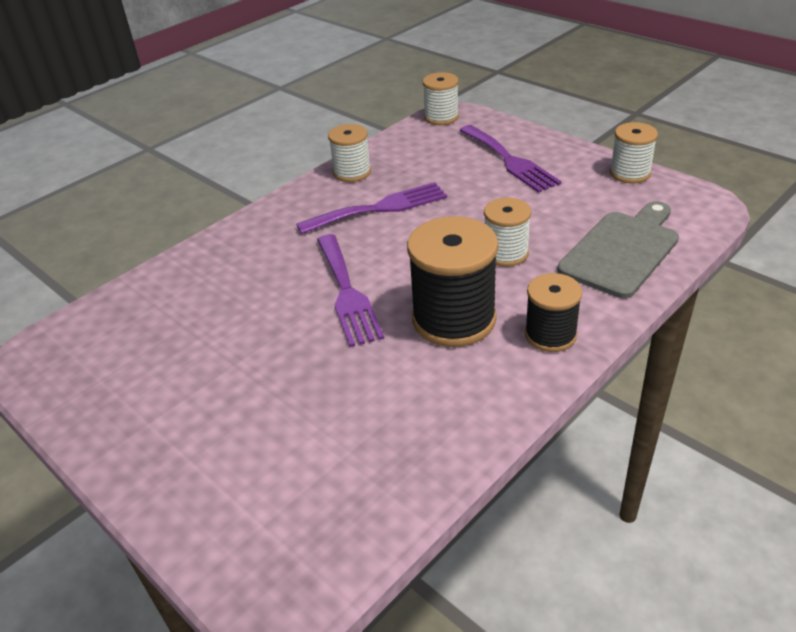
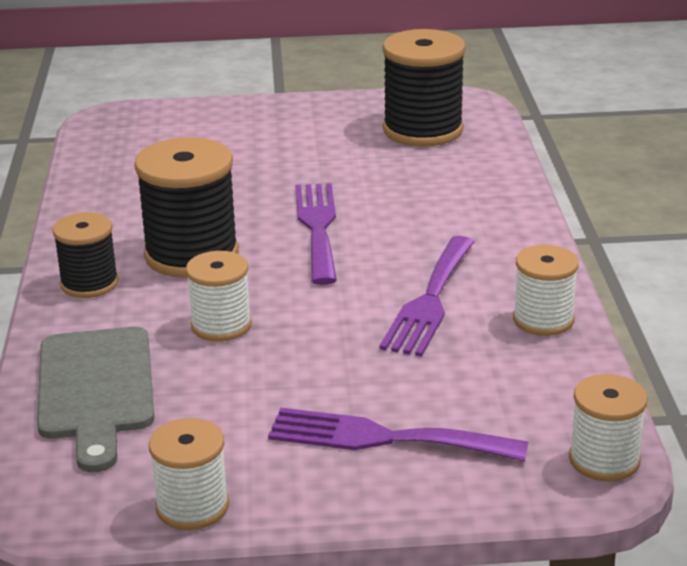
camera: 130 degrees right, 10 degrees down
purple fork [317,234,384,347] -> purple fork turned 60 degrees clockwise [295,183,337,285]
none -> black spool [382,29,466,147]

